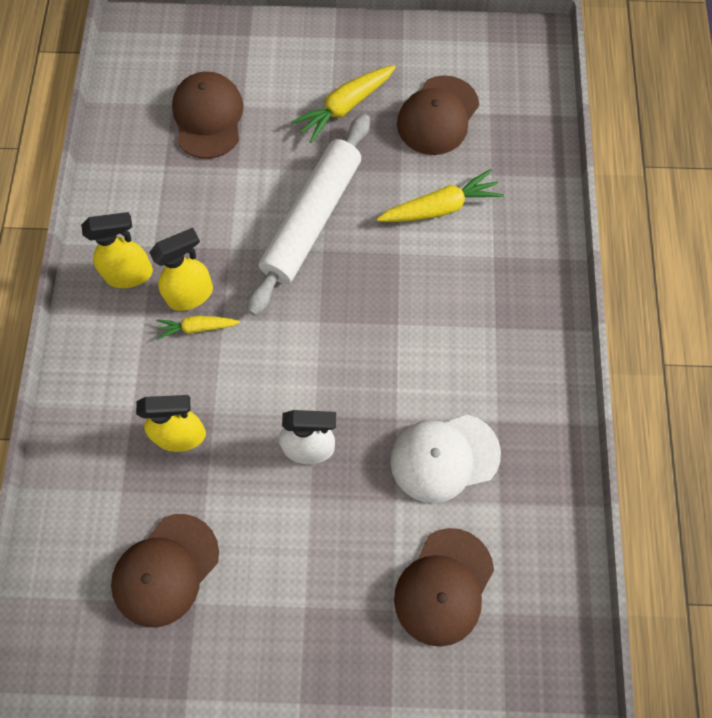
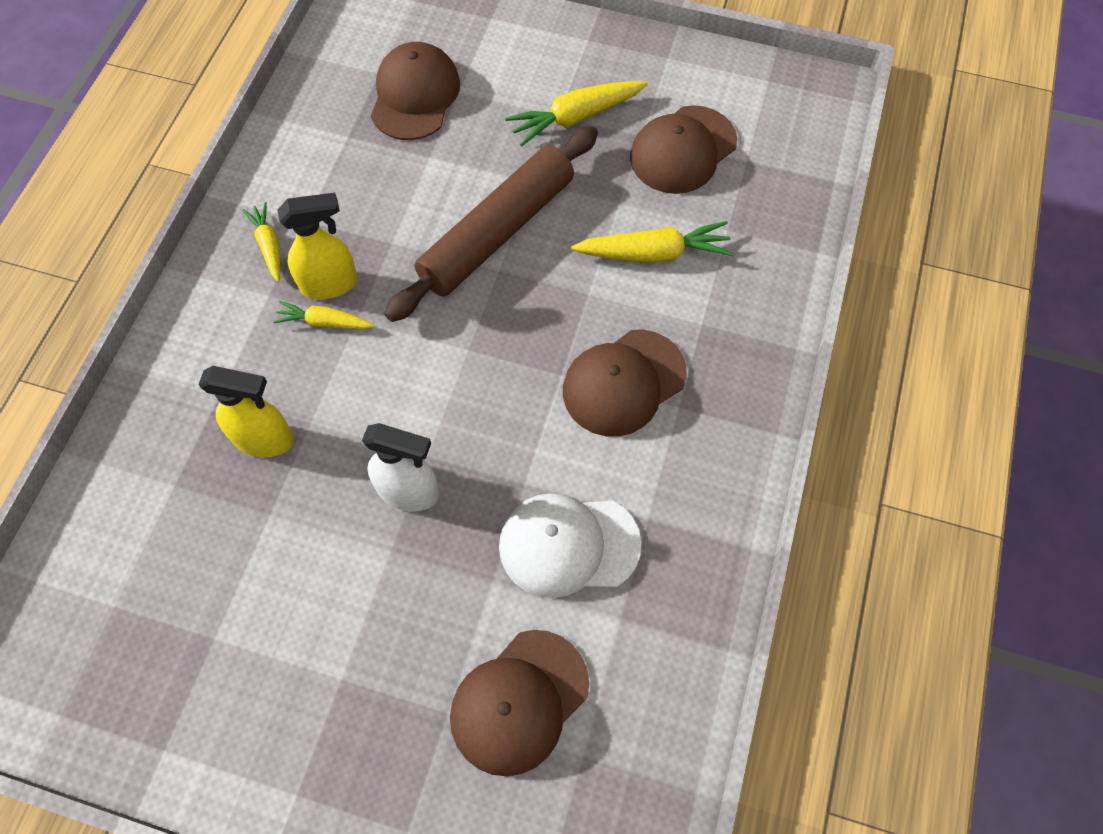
camera: 15 degrees right, 5 degrees down
yellow spray bottle [81,212,153,288] -> yellow carrot [242,202,281,282]
brown cap [111,514,219,627] -> brown cap moved to [563,330,687,437]
white rolling pin [247,114,370,316] -> brown rolling pin [384,126,598,322]

